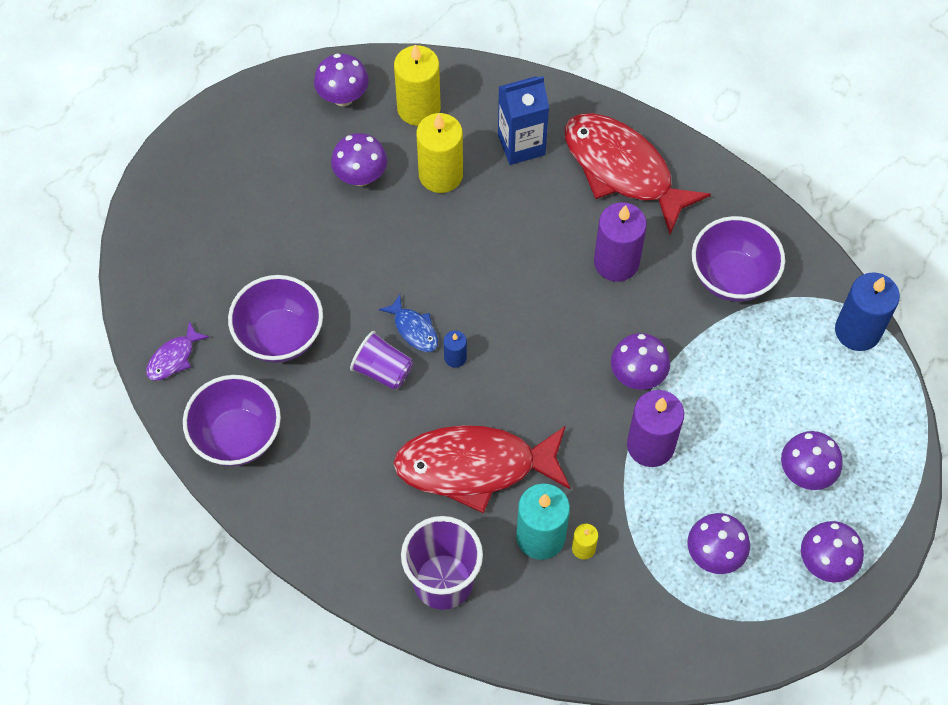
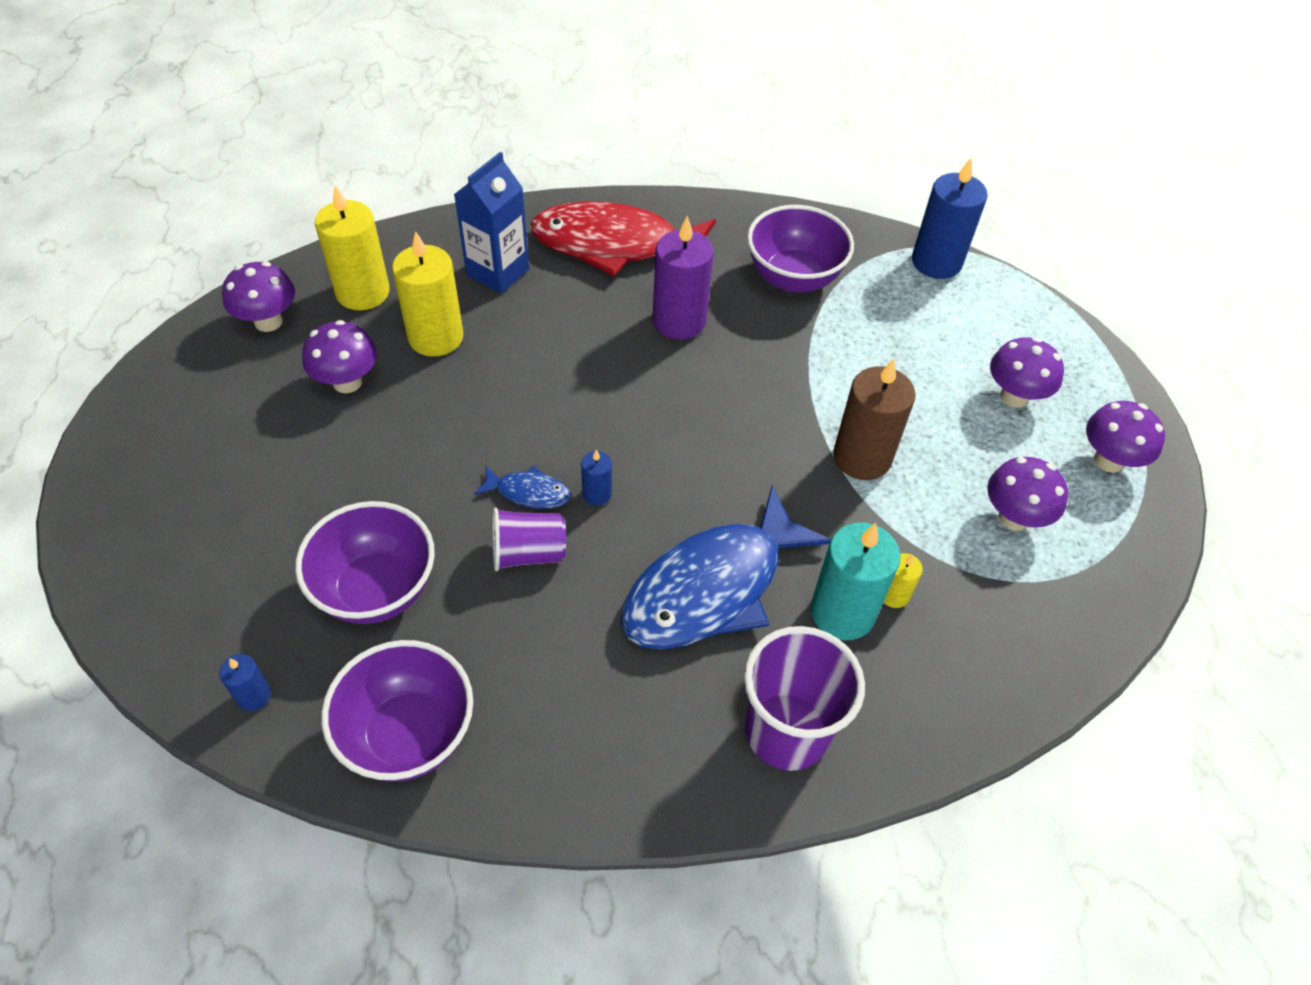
camera: 40 degrees left, 10 degrees down
purple fish [146,321,209,381] -> blue candle [219,654,271,711]
red fish [393,425,571,513] -> blue fish [621,485,831,650]
purple mushroom [611,333,670,390] -> none
purple candle [627,390,684,467] -> brown candle [833,359,916,480]

